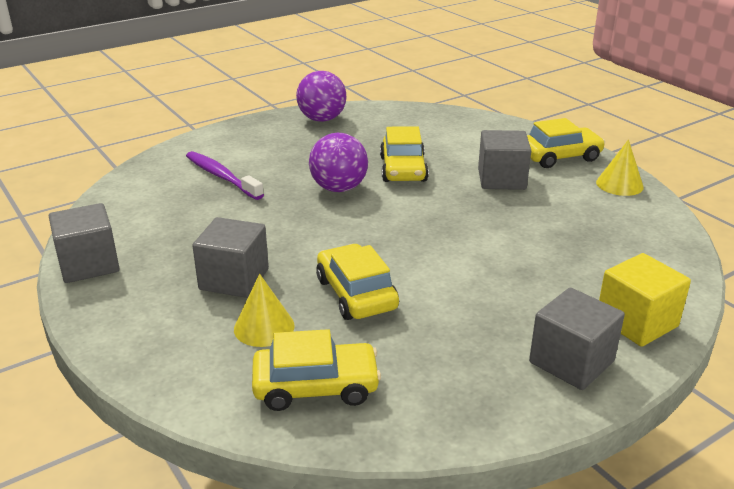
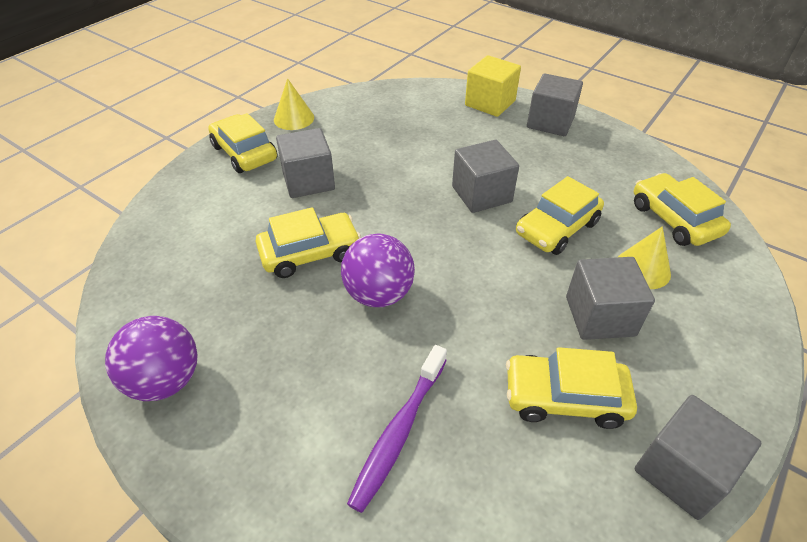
camera: 110 degrees left, 15 degrees up
none -> grey cube [452,140,519,213]
none -> yellow car [506,347,637,429]

